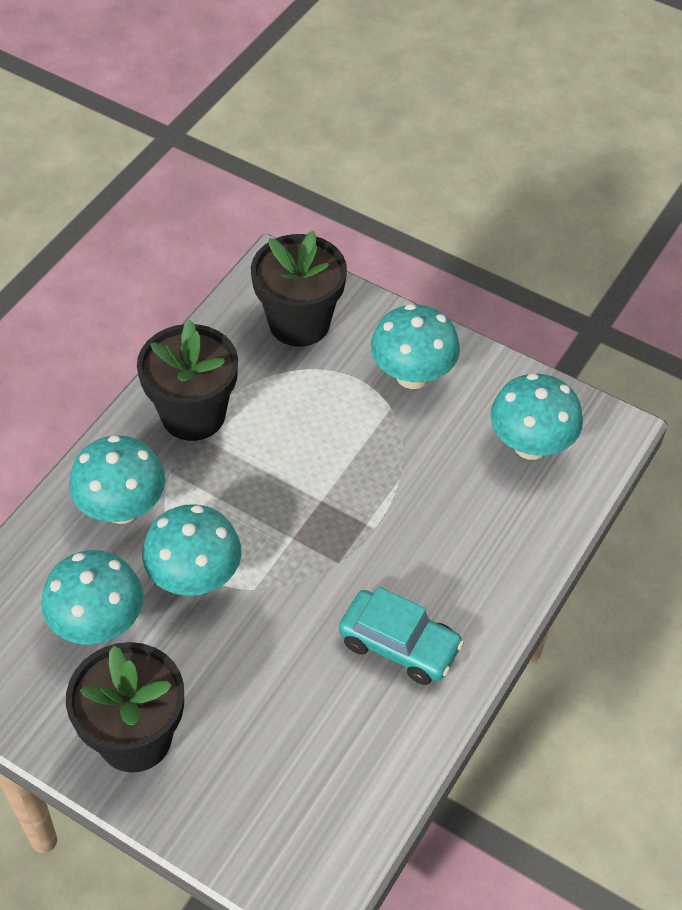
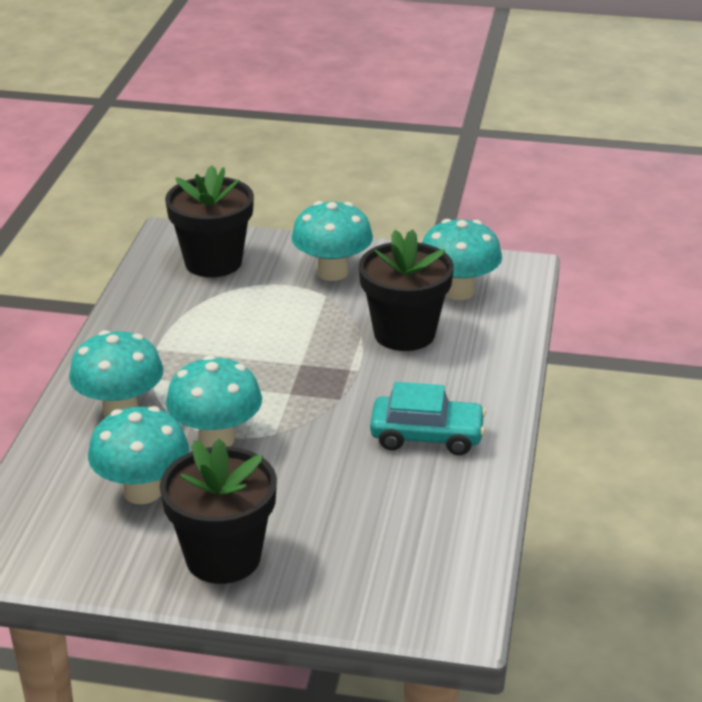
camera: 20 degrees left, 20 degrees down
black flower pot [137,320,238,441] -> black flower pot moved to [359,229,454,351]

